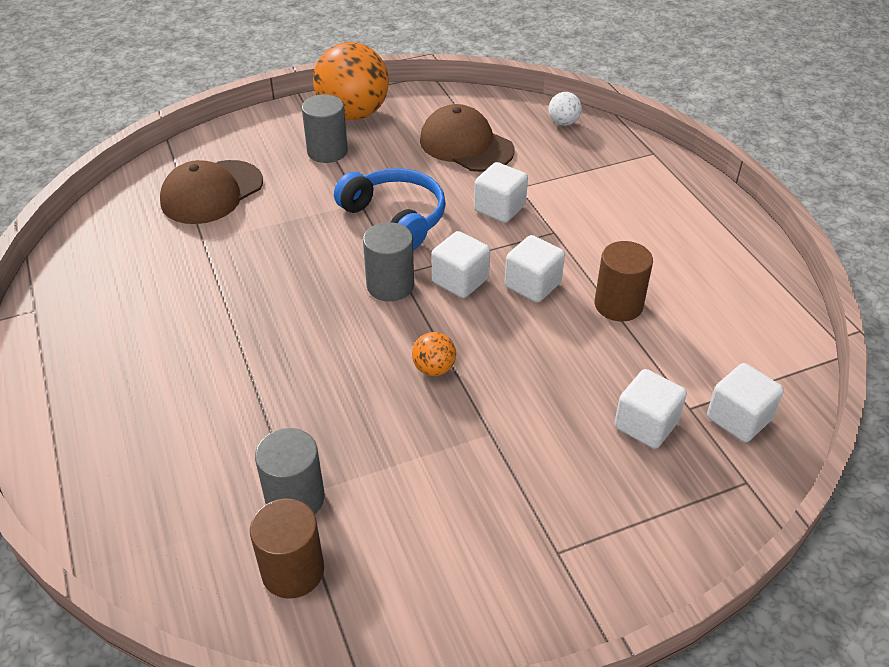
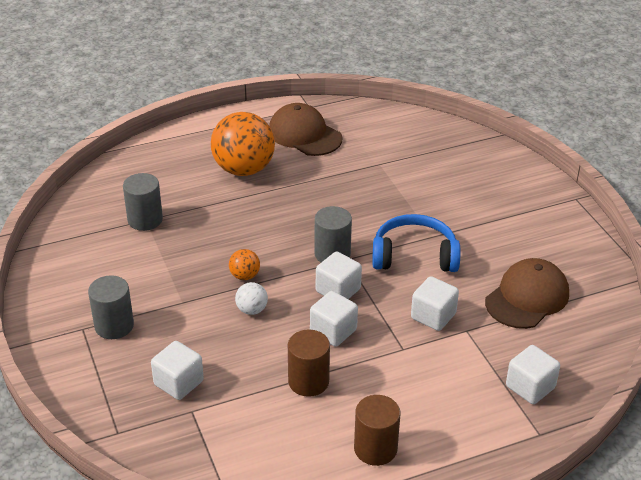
camera: 90 degrees right, 5 degrees down
brown cap [160,160,263,224] -> brown cap moved to [269,103,342,156]
brown cylinder [250,499,324,599] -> brown cylinder moved to [354,395,400,466]
grey cylinder [302,94,348,163] -> grey cylinder moved to [88,275,134,339]
orange ball [313,42,389,120] -> orange ball moved to [211,112,275,176]
blue headphones [334,168,446,250] -> blue headphones turned 135 degrees counterclockwise [372,214,460,272]
white ball [549,92,582,126] -> white ball moved to [235,282,268,315]
white cube [707,363,784,442] -> white cube moved to [506,345,560,404]

